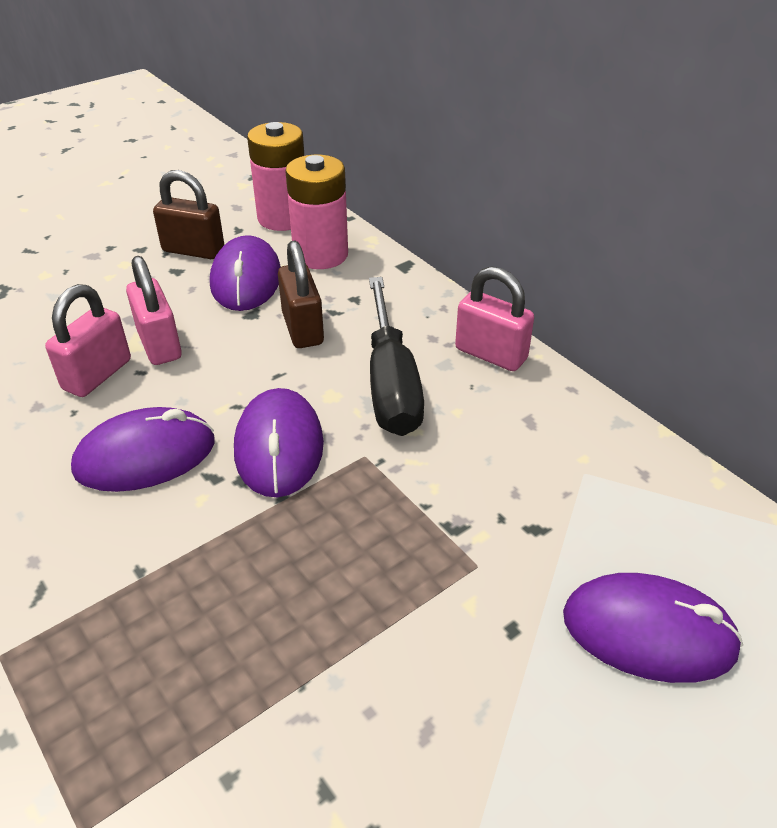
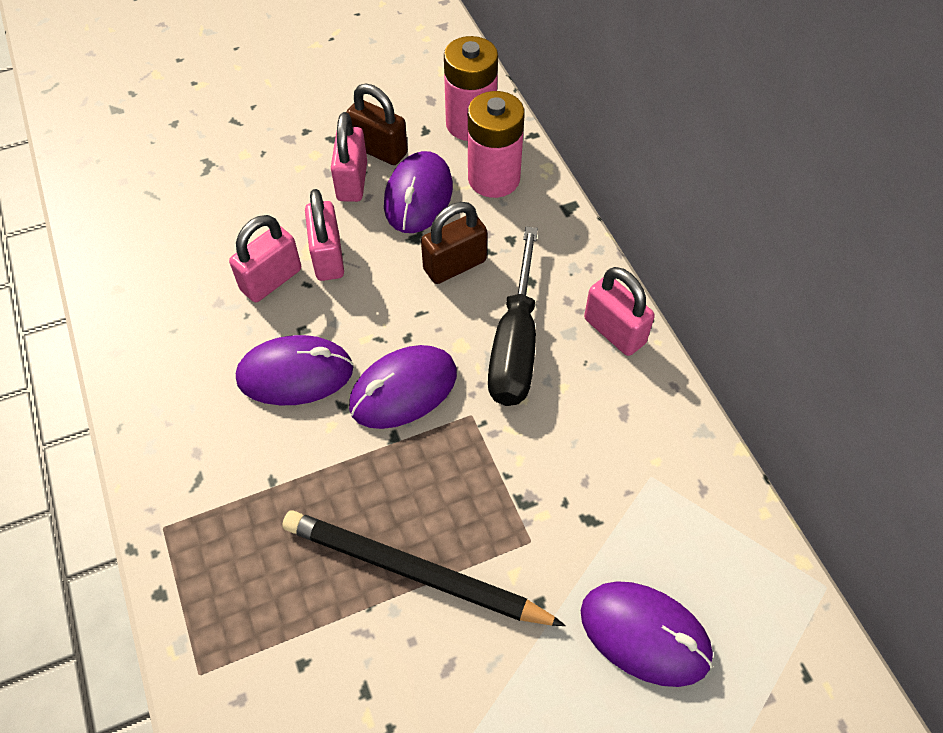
camera: 15 degrees right, 15 degrees up
purple mouse [234,388,324,498] -> purple mouse turned 45 degrees clockwise [349,345,457,429]
brown padlock [278,241,324,348] -> brown padlock turned 60 degrees clockwise [421,202,487,284]
none -> black pencil [282,510,566,626]
none -> pink padlock [331,112,367,202]

